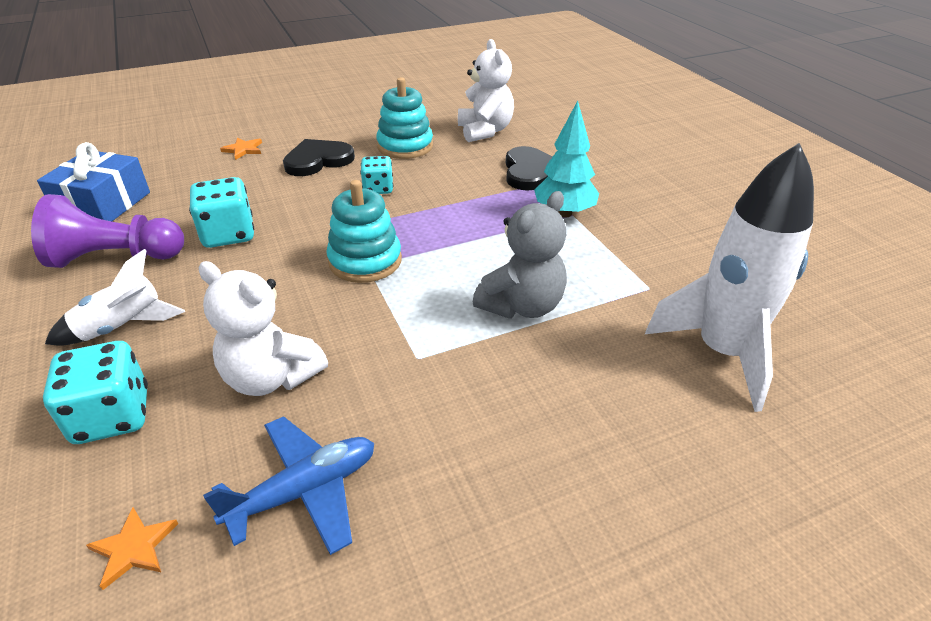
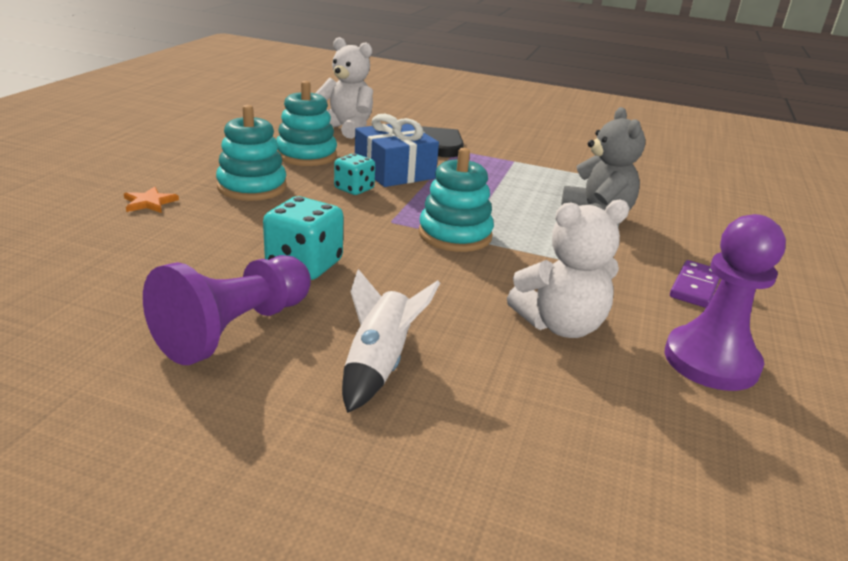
camera: 50 degrees left, 10 degrees down
blue gift [37,142,150,221] -> blue gift moved to [355,114,439,187]
turquoise dice [43,341,148,444] -> none
orange star [86,507,178,590] -> none
blue plane [203,416,374,555] -> purple pawn [665,214,786,391]
black heart [283,139,355,176] -> turquoise stacking toy [216,105,287,201]
turquoise tree [534,101,599,218] -> none
white rocket [645,143,814,412] -> none
none -> purple domino [670,260,720,308]

